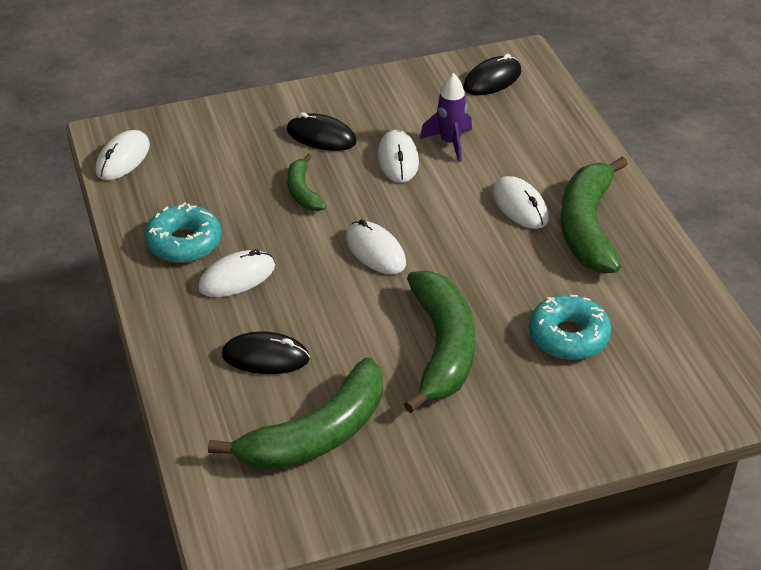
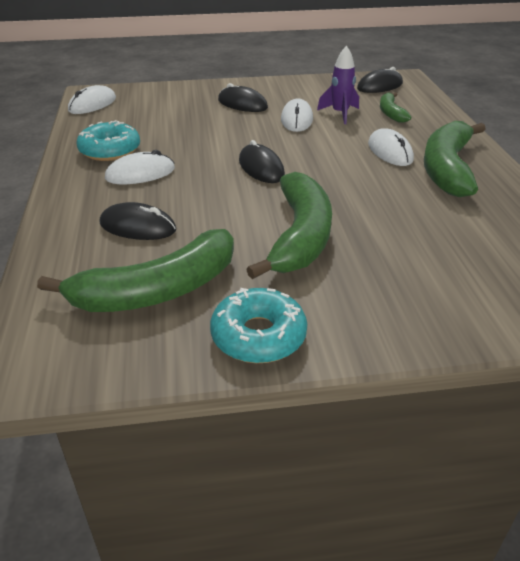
camera: 10 degrees right, 5 degrees down
green banana [287,154,326,211] -> green banana moved to [380,92,411,122]
white mouse [346,219,406,274] -> black mouse [239,140,285,183]
turquoise donut [529,295,611,360] -> turquoise donut moved to [210,288,307,363]

